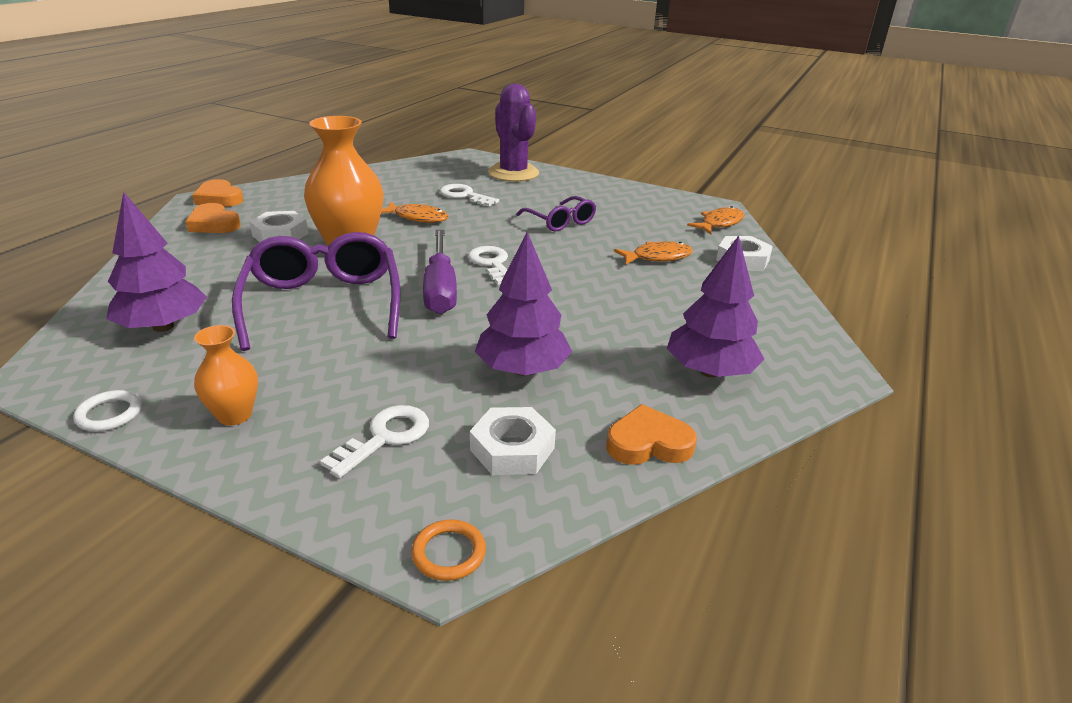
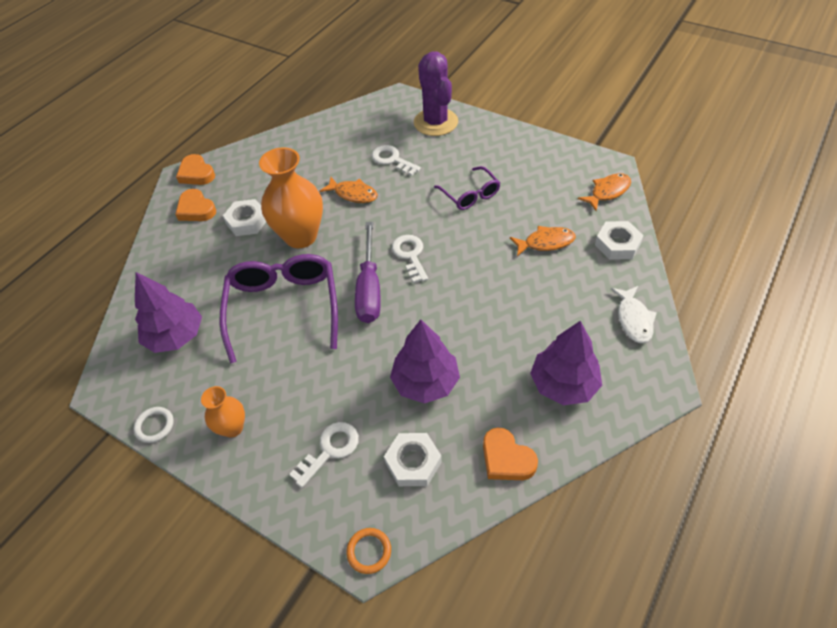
camera: 10 degrees right, 20 degrees up
orange heart [606,404,697,465] -> orange heart turned 135 degrees counterclockwise [483,427,538,480]
none -> white fish [611,286,657,343]

